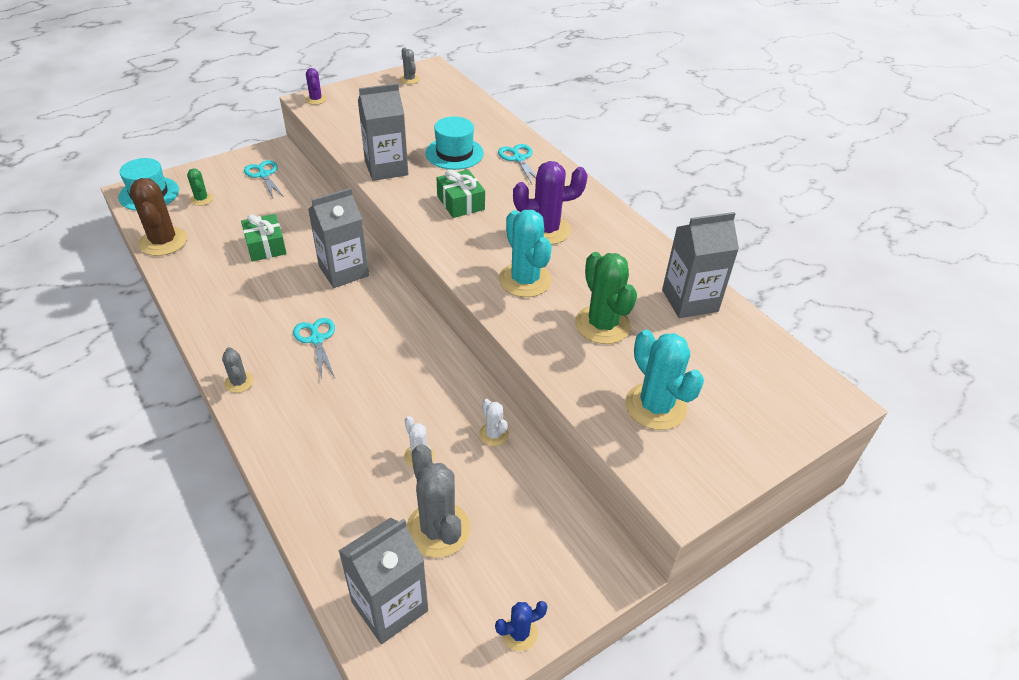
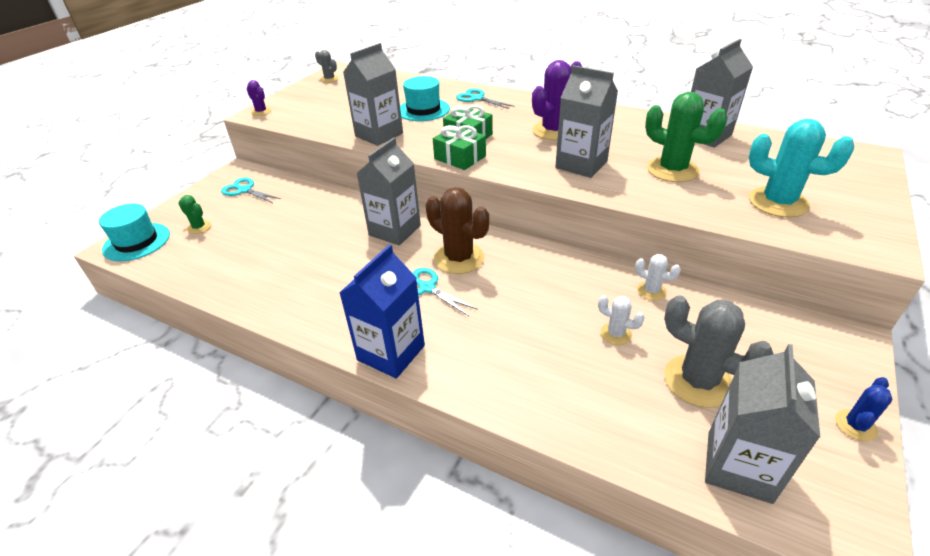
camera: 25 degrees left, 5 degrees down
brown cactus [130,178,187,256] -> brown cactus moved to [426,187,489,274]
grey cactus [222,347,254,393] -> blue carton [339,244,425,379]
green gift [241,214,287,261] -> green gift moved to [433,125,486,170]
turquoise cactus [499,210,552,297] -> grey carton [555,65,618,178]

